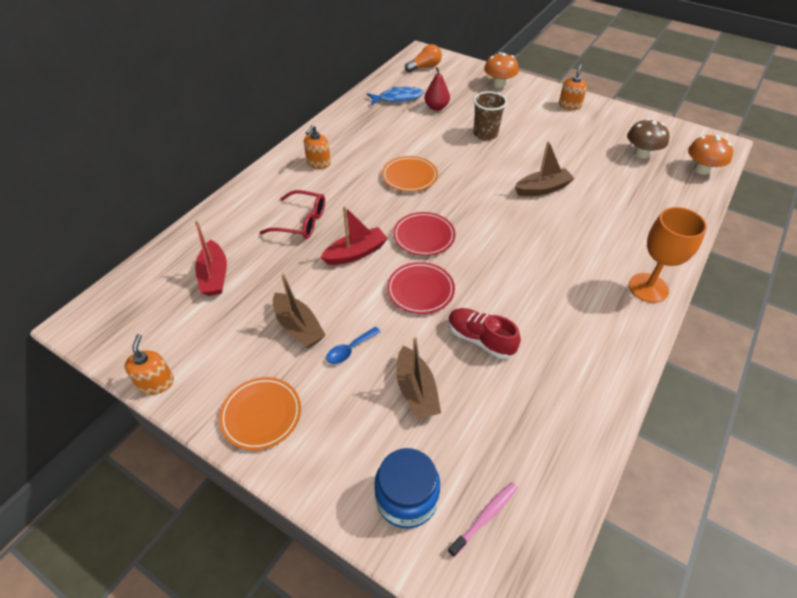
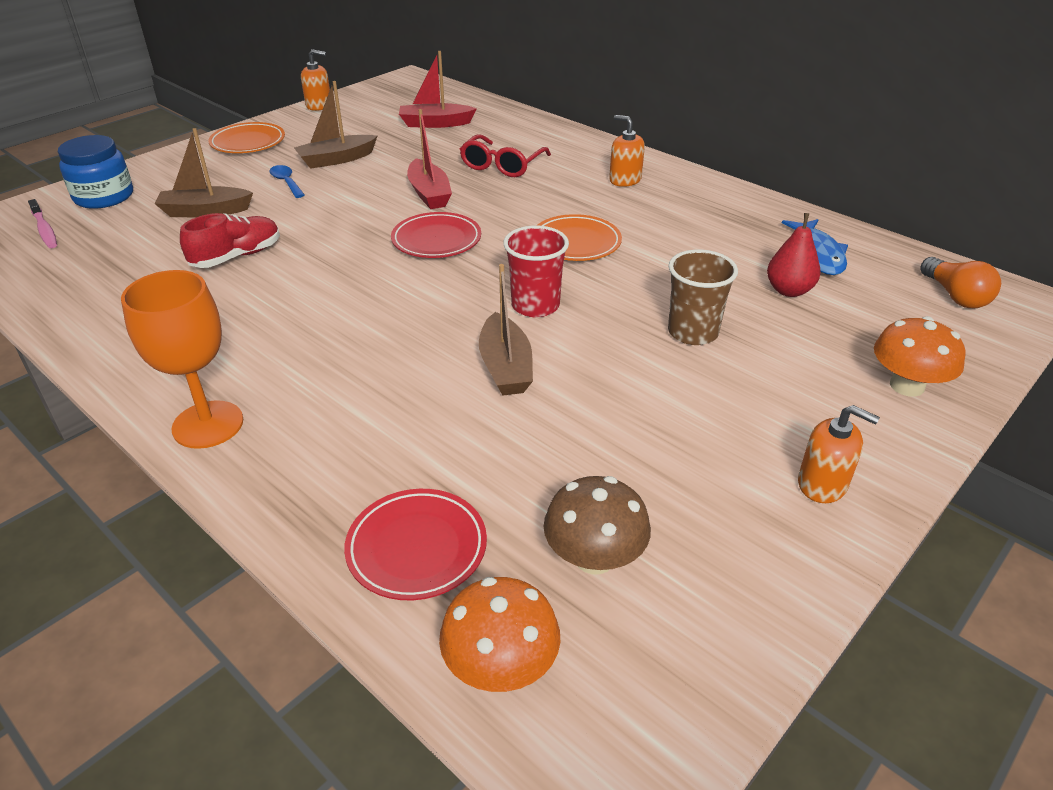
camera: 100 degrees right, 10 degrees down
red plate [387,262,455,314] -> red plate moved to [344,489,487,600]
none -> red cup [503,226,569,317]

